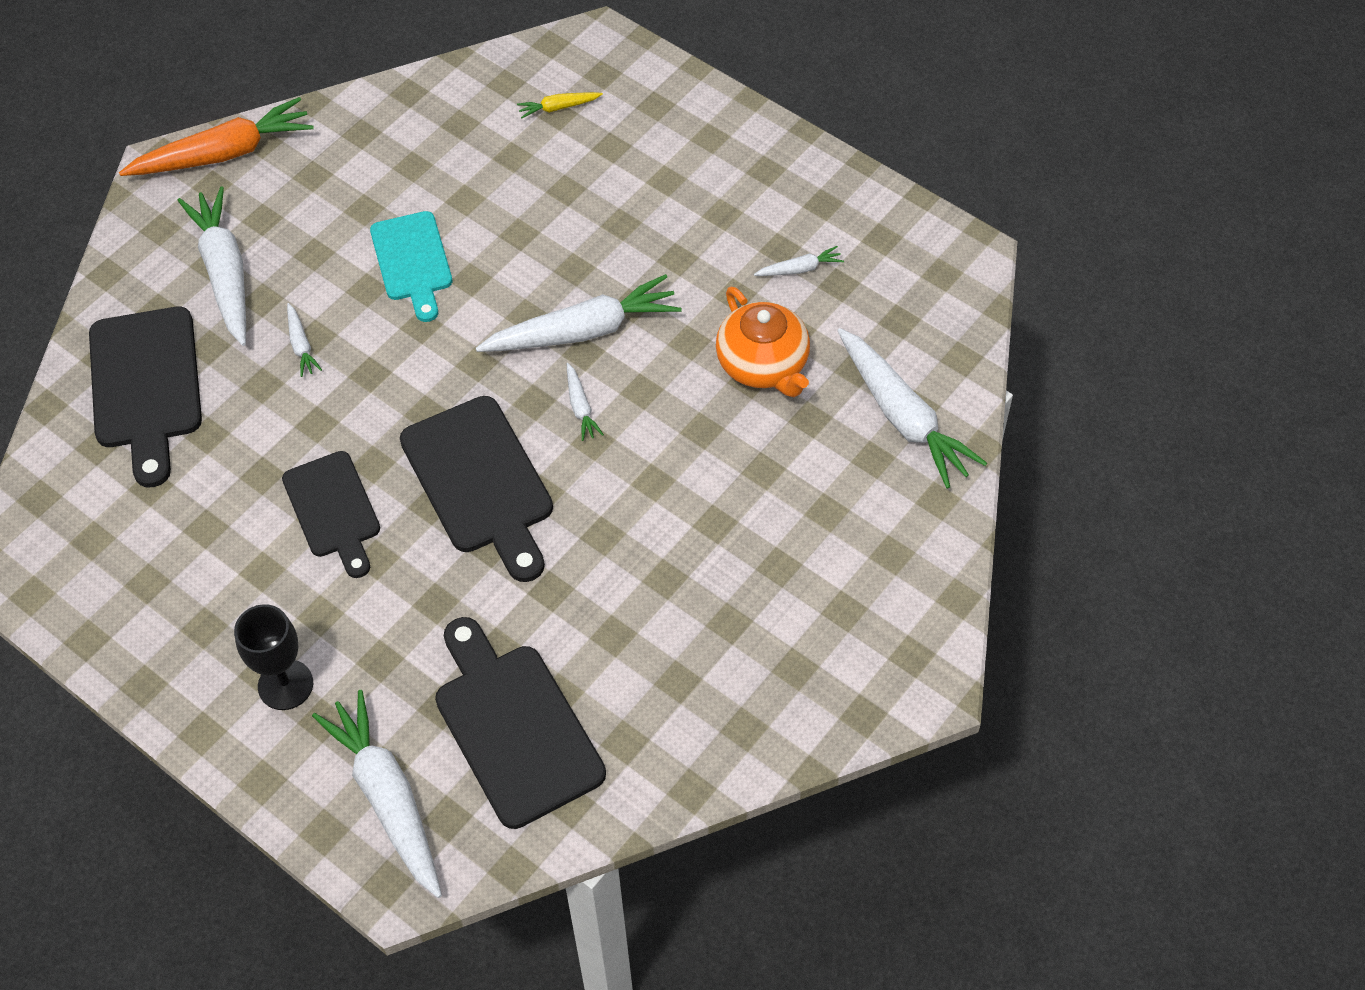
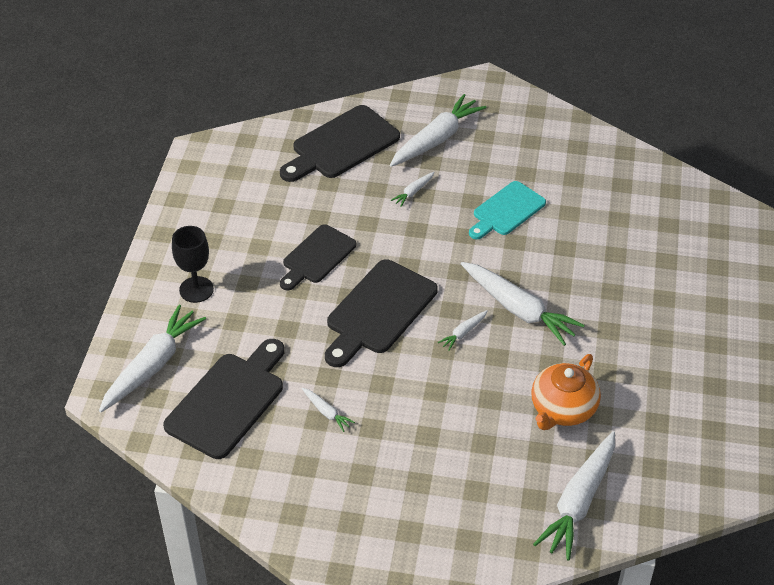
camera: 60 degrees right, 10 degrees down
orange carrot [119,97,314,176] -> none
yellow carrot [517,92,603,119] -> none
white carrot [754,246,844,276] -> white carrot moved to [302,388,355,432]

